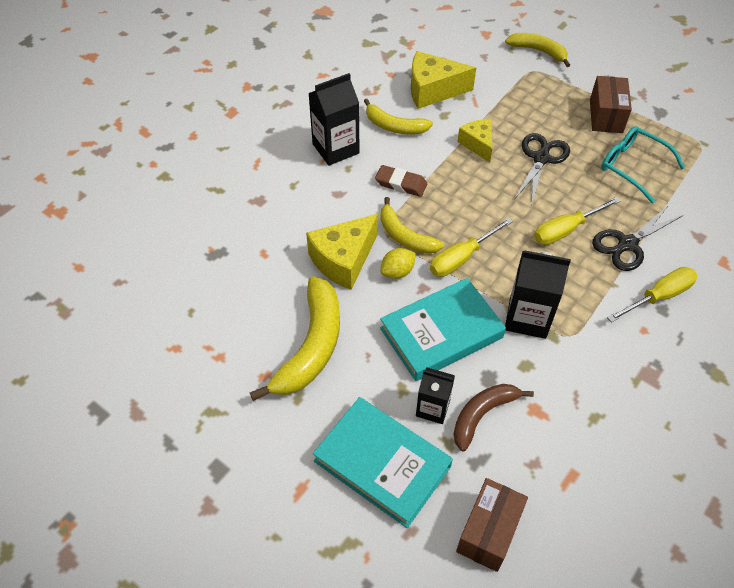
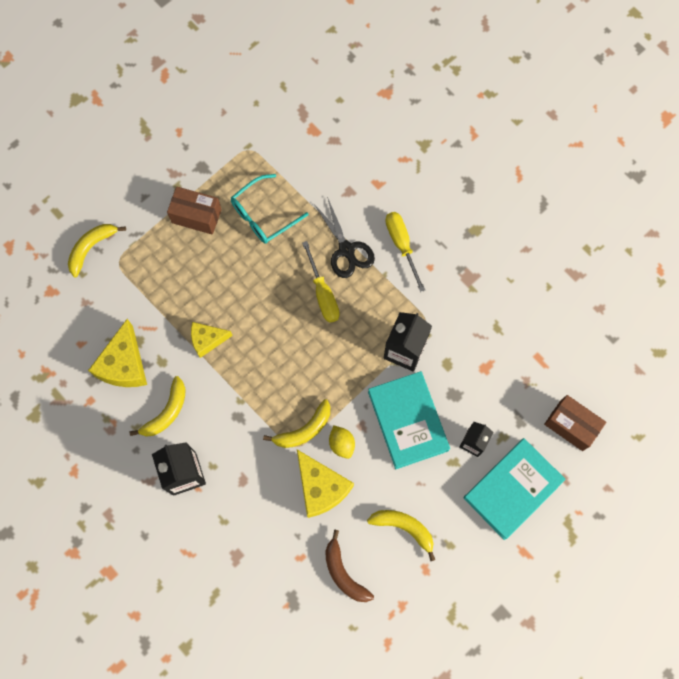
camera: 80 degrees left, 20 degrees up
yellow banana [250,276,340,401] -> yellow banana [367,510,435,561], size x0.62
brown eraser [375,165,427,197] -> none
yellow screwdriver [430,218,513,277] -> none
brown banana [453,384,534,451] -> brown banana moved to [325,530,374,602]
black scissors [515,133,570,205] -> none

